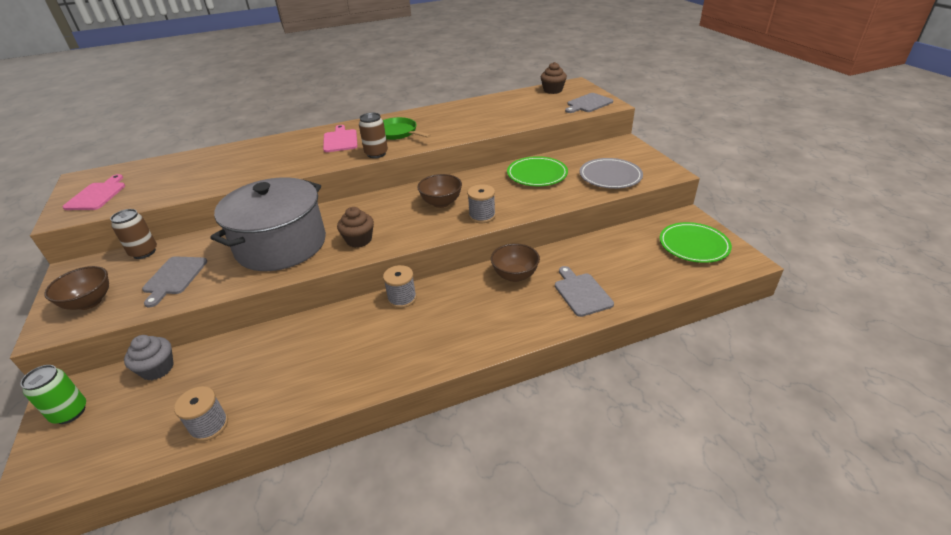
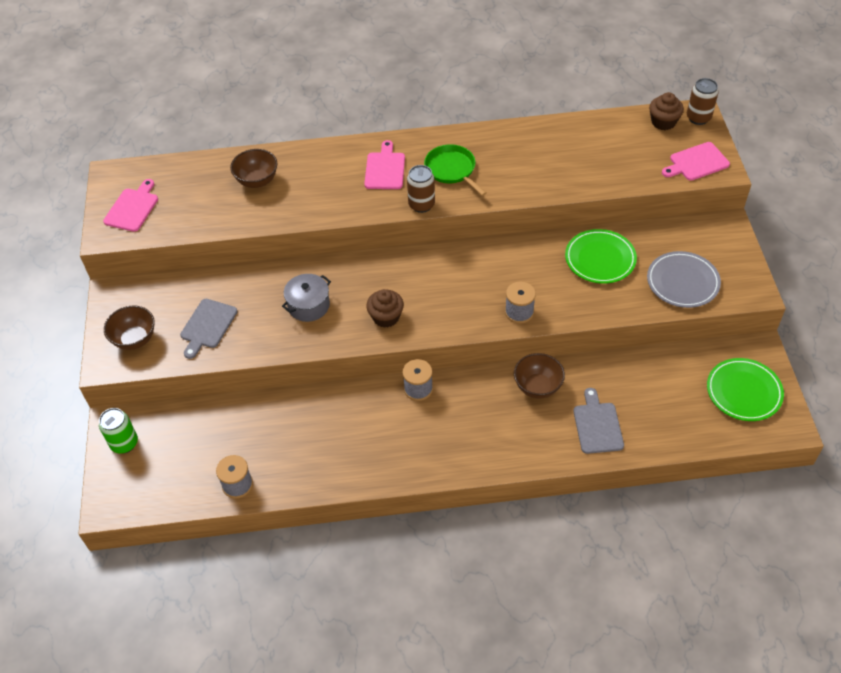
camera: 15 degrees right, 15 degrees up
brown can [110,209,157,259] -> brown can moved to [687,78,719,125]
grey cupcake [124,335,174,380] -> none
grey pot [210,177,326,271] -> grey pot [282,274,331,322], size x0.46
brown bowl [417,174,462,208] -> brown bowl moved to [230,149,277,188]
grey cutting board [565,93,613,113] -> pink cutting board [662,142,730,181]

